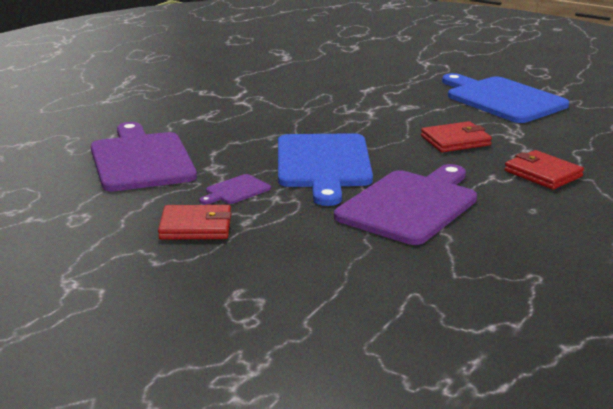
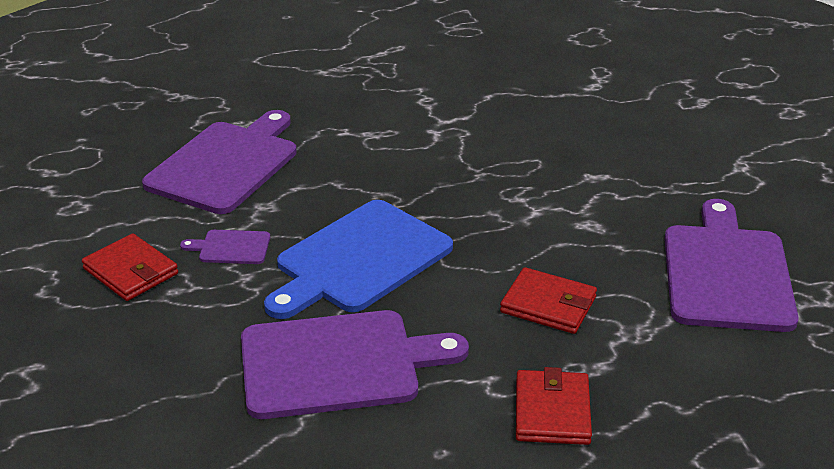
camera: 45 degrees right, 10 degrees up
blue cutting board [442,73,569,123] -> purple cutting board [664,199,799,332]

